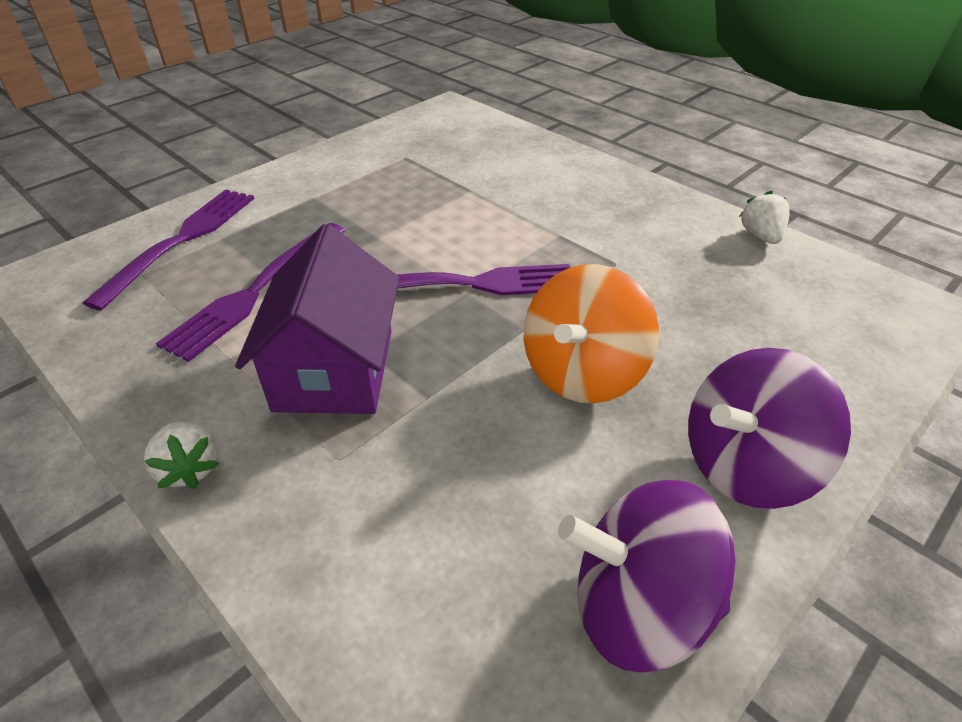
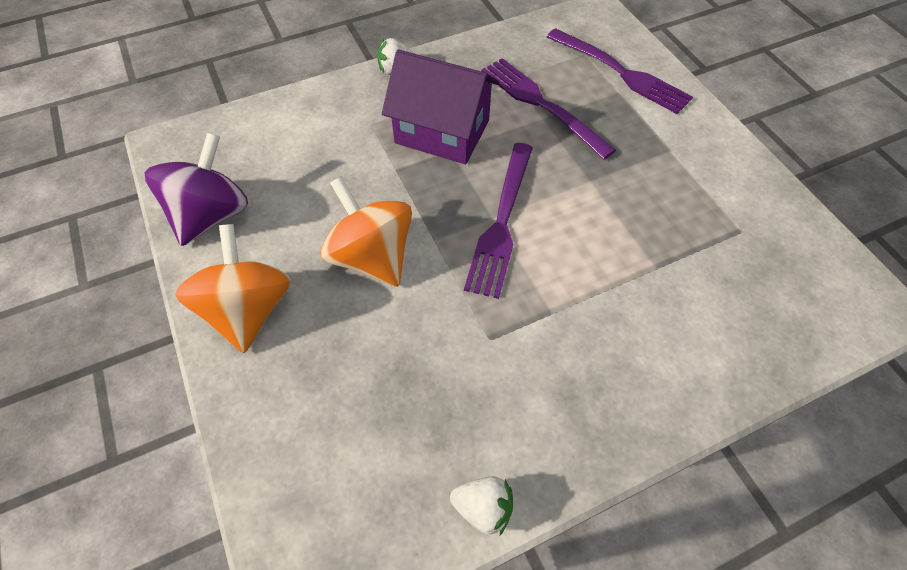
camera: 110 degrees right, 15 degrees up
purple spinning top [688,348,851,509] -> orange spinning top [175,224,291,353]

